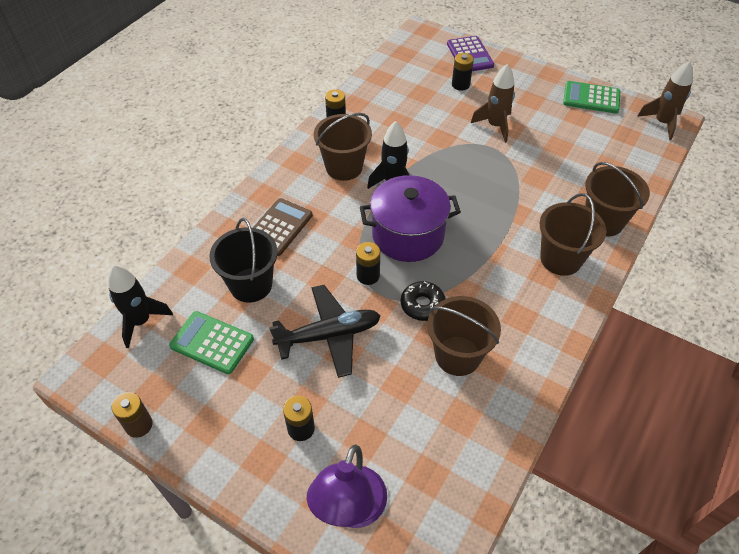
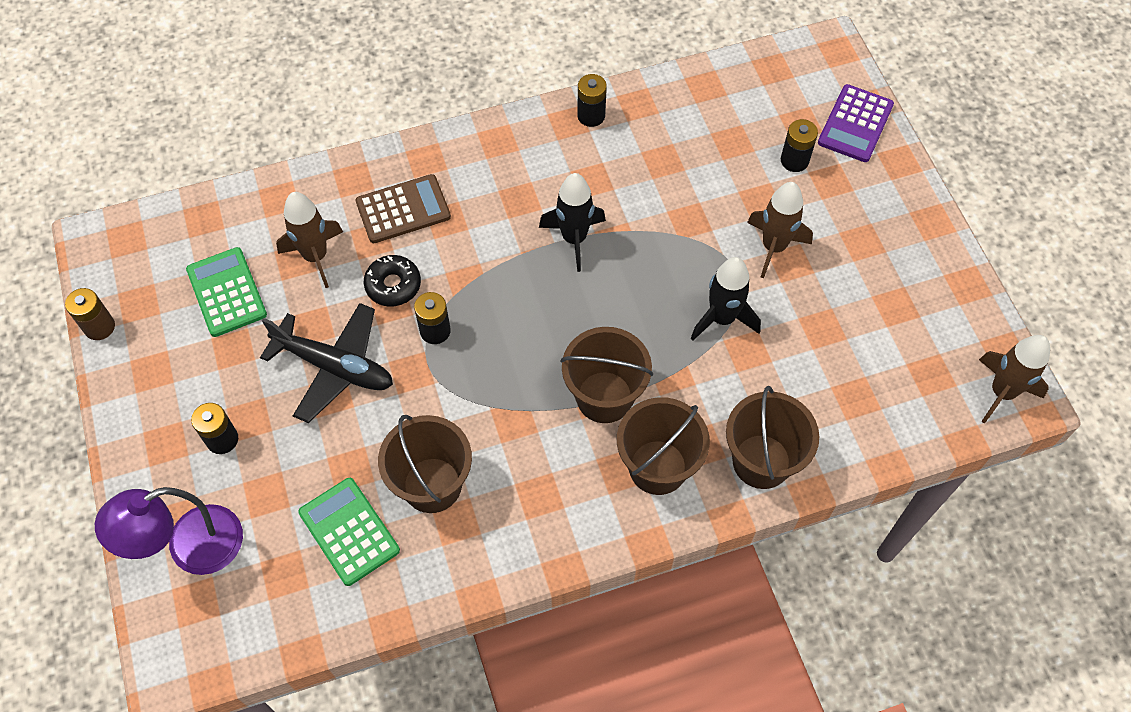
camera: 40 degrees right, 10 degrees up
black rocket [108,265,173,348] -> black rocket moved to [691,257,761,341]
black bucket [209,218,278,303] -> brown rocket [276,192,343,288]
brown bucket [314,113,372,181] -> brown bucket moved to [560,327,653,423]
purple pot [360,175,461,262] -> none
black donut [401,281,446,321] -> black donut moved to [364,255,421,307]
green calculator [563,81,620,114] -> green calculator moved to [298,478,400,586]

